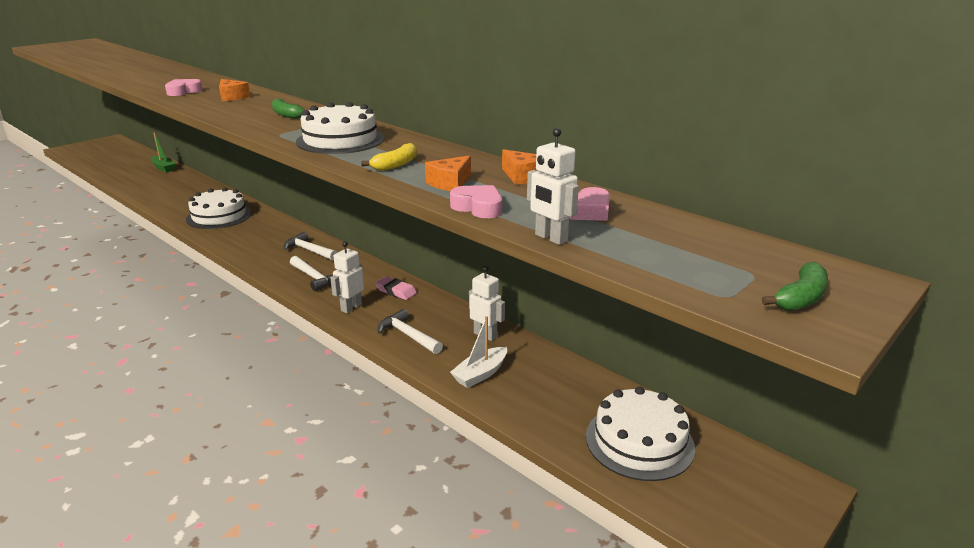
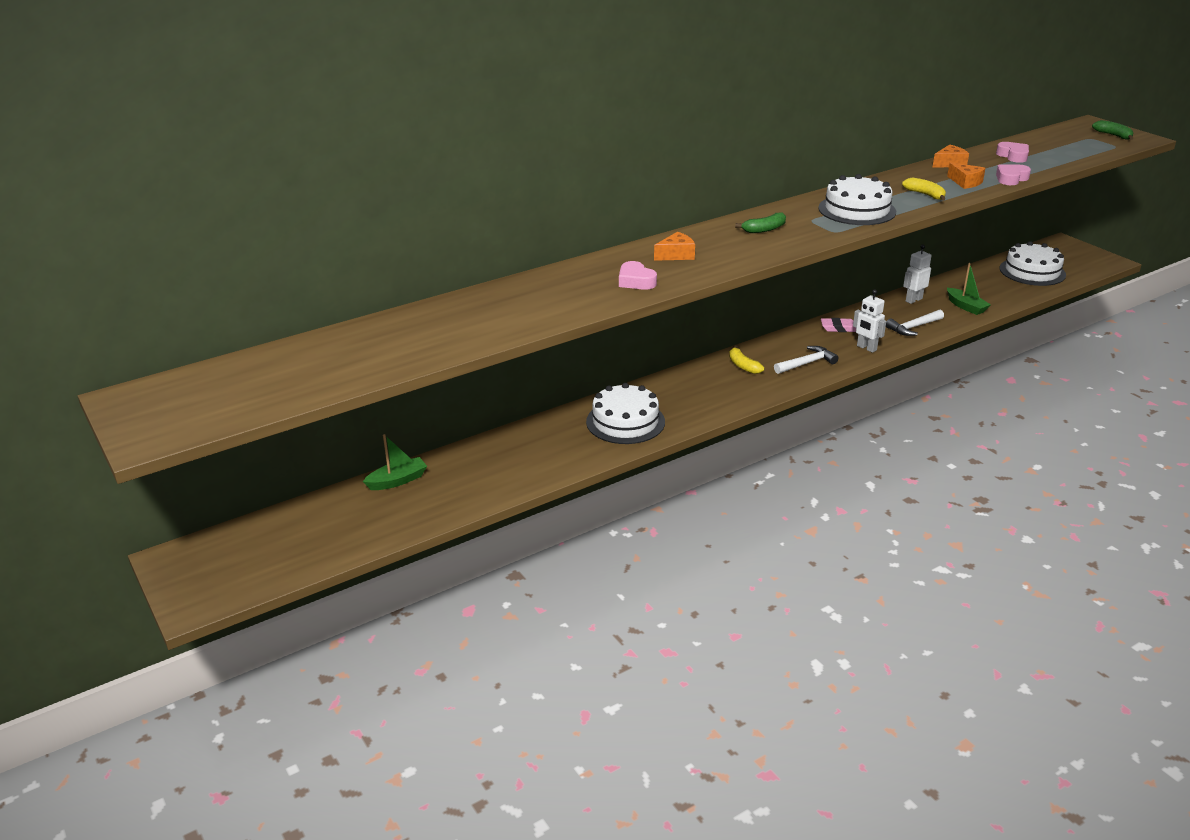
camera: 75 degrees left, 5 degrees up
white hammer [283,232,337,260] -> yellow banana [729,345,764,374]
pink eraser [375,276,417,300] -> pink eraser turned 45 degrees clockwise [821,318,856,332]
white boat [450,316,507,388] -> green boat [947,263,991,315]
white robot [527,128,579,245] -> none

